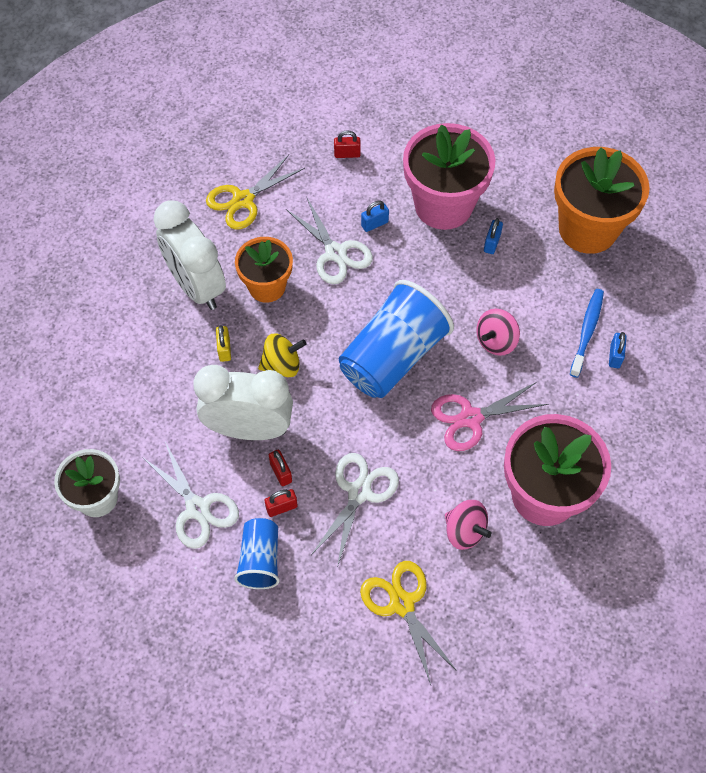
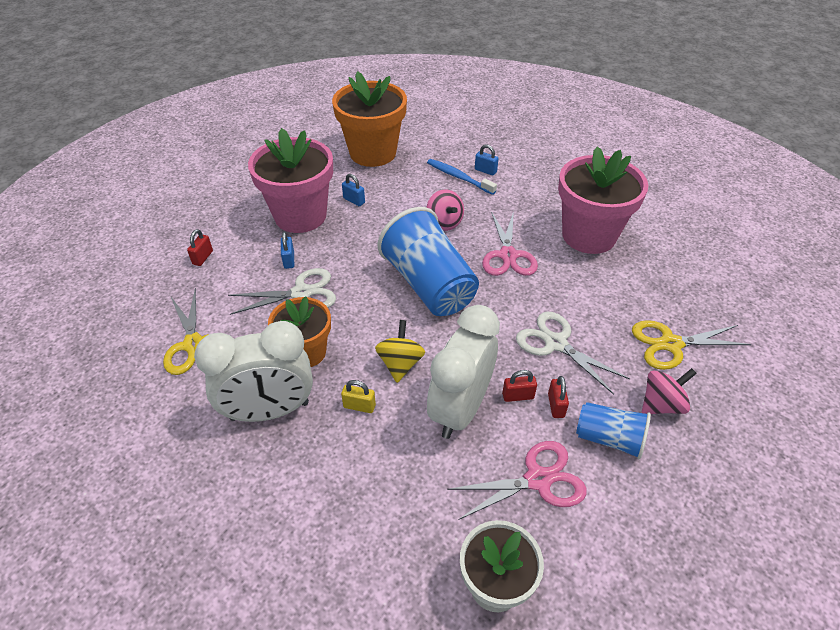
camera: 70 degrees left, 15 degrees down
white scissors [142,442,239,549] -> pink scissors [447,441,587,520]
pink spinning top [445,500,492,550] -> pink spinning top moved to [642,368,697,414]

